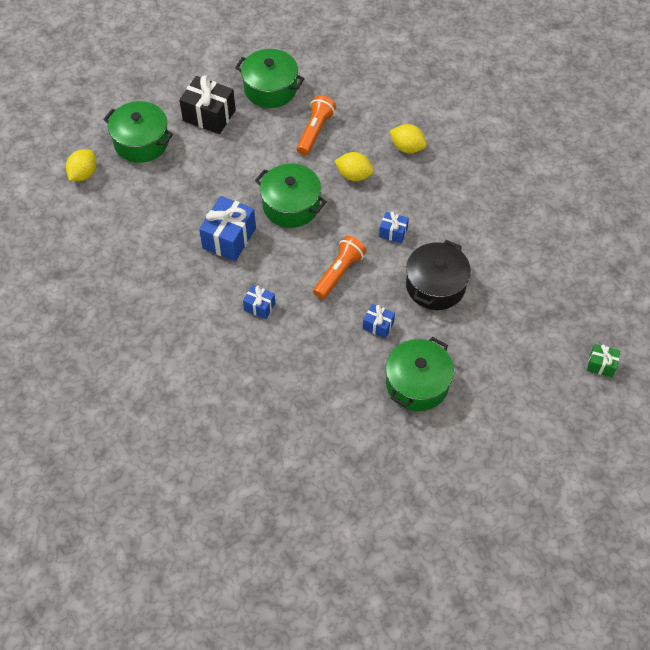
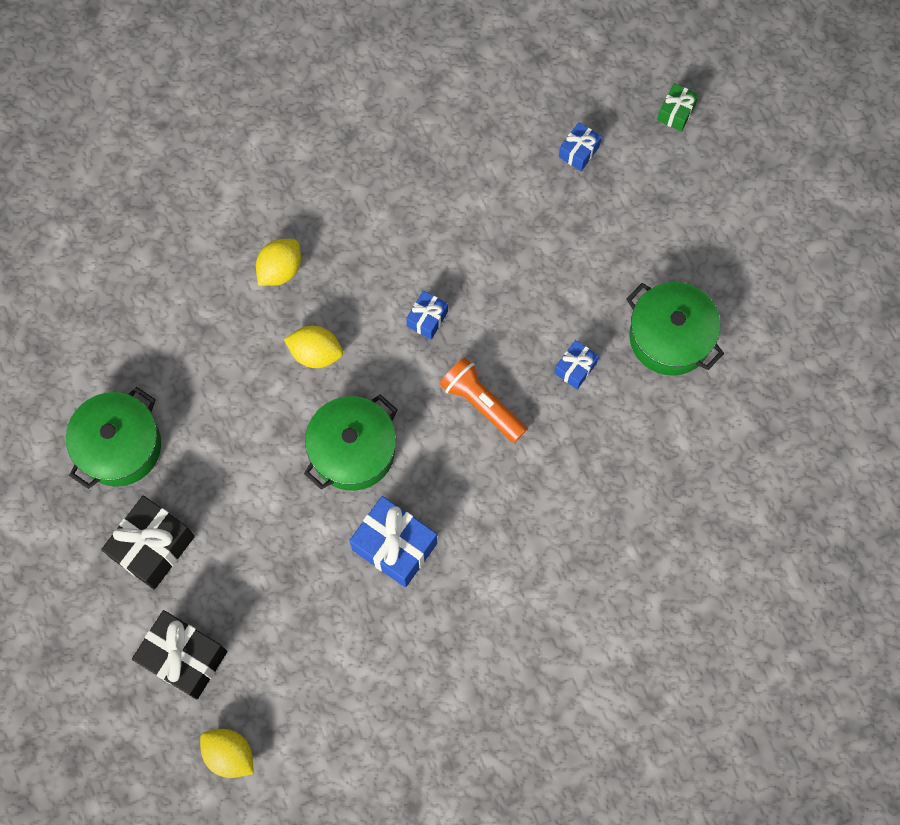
camera: 80 degrees left, 15 degrees up
green pot [103,101,173,163] -> black gift [132,610,227,700]
blue gift [243,285,275,319] -> blue gift moved to [559,122,601,171]
orange flashlight [297,95,336,155] -> none
yellow lemon [335,152,374,181] -> yellow lemon turned 75 degrees clockwise [284,326,343,368]
black pot [406,240,471,310] -> none

